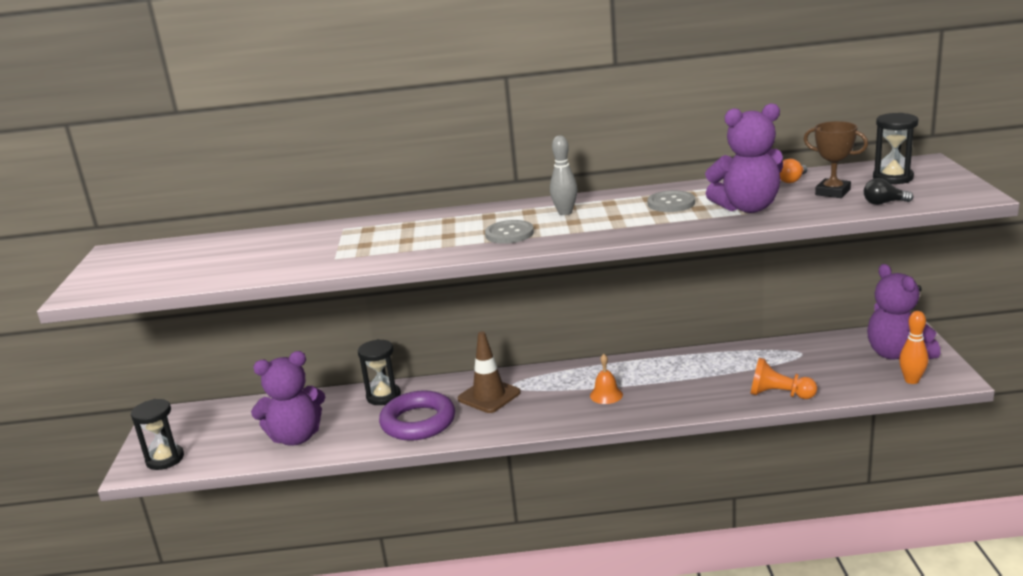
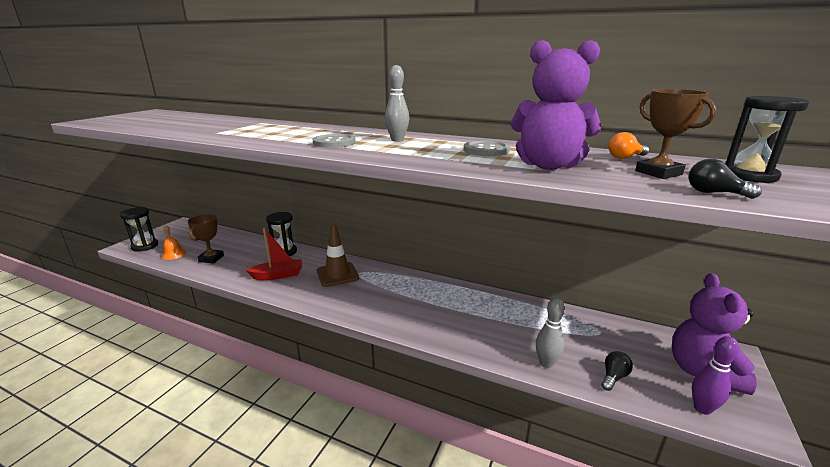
camera: 25 degrees right, 0 degrees up
purple teddy bear [251,351,325,446] -> brown trophy [187,214,224,263]
purple ring [379,390,455,441] -> red boat [246,228,302,280]
orange bell [590,354,623,404] -> orange bell moved to [161,225,186,260]
orange pawn [750,358,817,399] -> grey bowling pin [536,297,565,368]
orange bowling pin [899,311,928,384] -> purple bowling pin [692,336,739,415]
none -> black light bulb [601,351,633,391]

